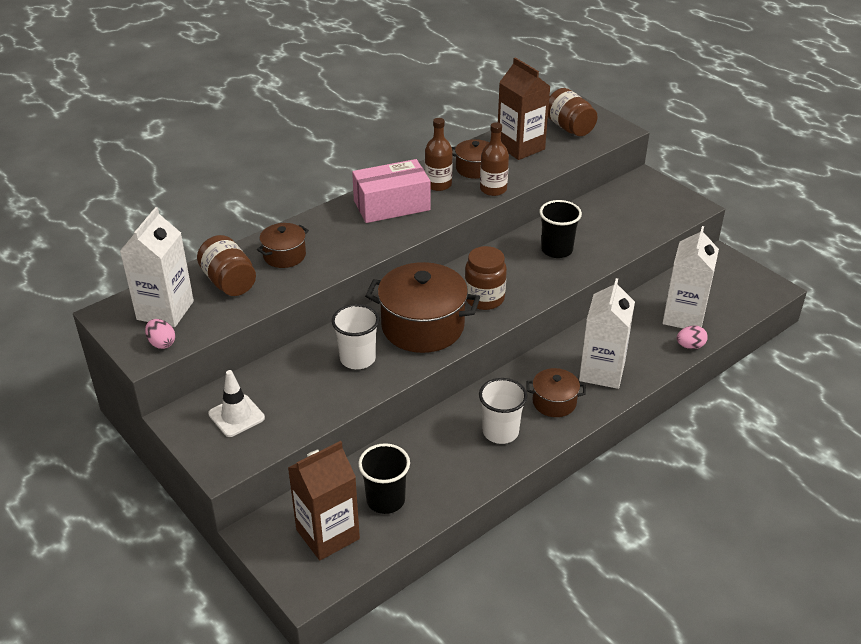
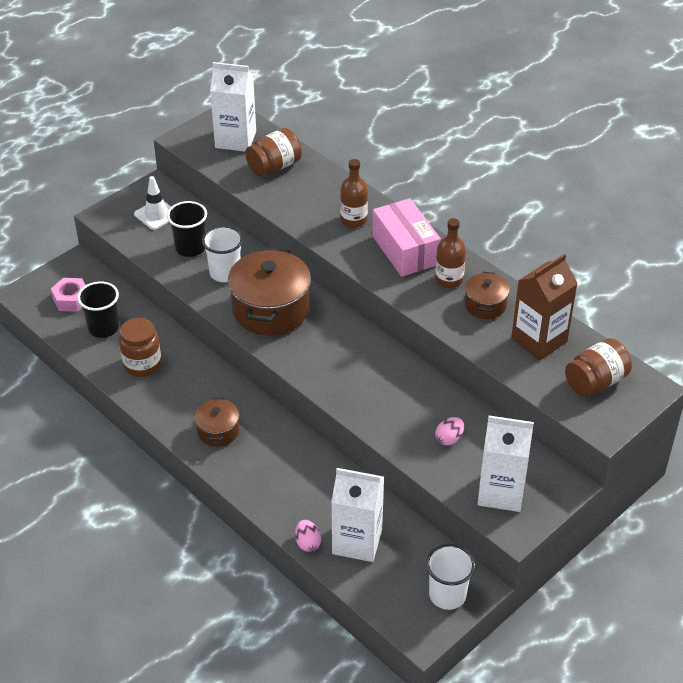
camera: 85 degrees right, 5 degrees up
pink egg [145,319,175,349] -> pink egg moved to [435,417,464,445]
brown pot [257,223,309,268] -> none
brown carton [288,441,360,561] -> pink nut [51,278,85,312]
brown jar [465,246,507,310] -> brown jar moved to [119,318,161,377]
white cup [479,378,527,444] -> white cup moved to [426,544,475,610]
brown bottle [480,122,509,196] -> brown bottle moved to [340,159,368,228]
black cup [539,200,582,258] -> black cup moved to [167,201,207,257]
white carton [579,278,635,389] -> white carton moved to [478,416,534,512]

